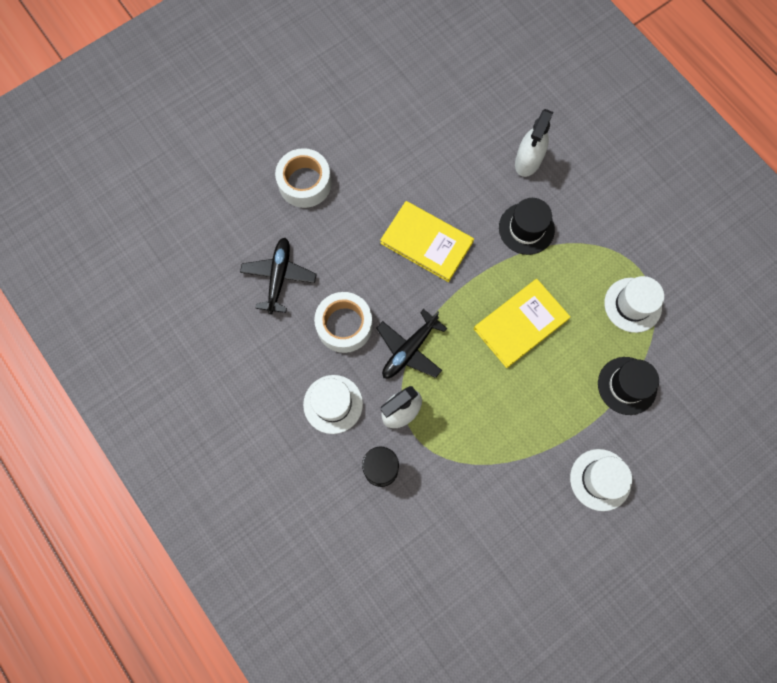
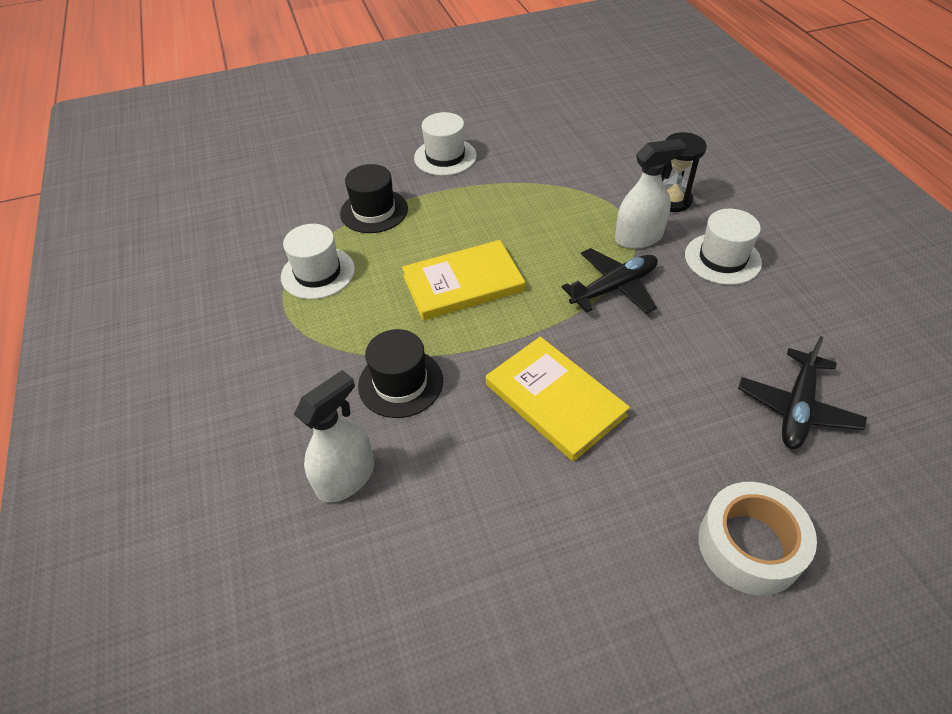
camera: 160 degrees left, 25 degrees down
white tape [314,292,373,353] -> none

